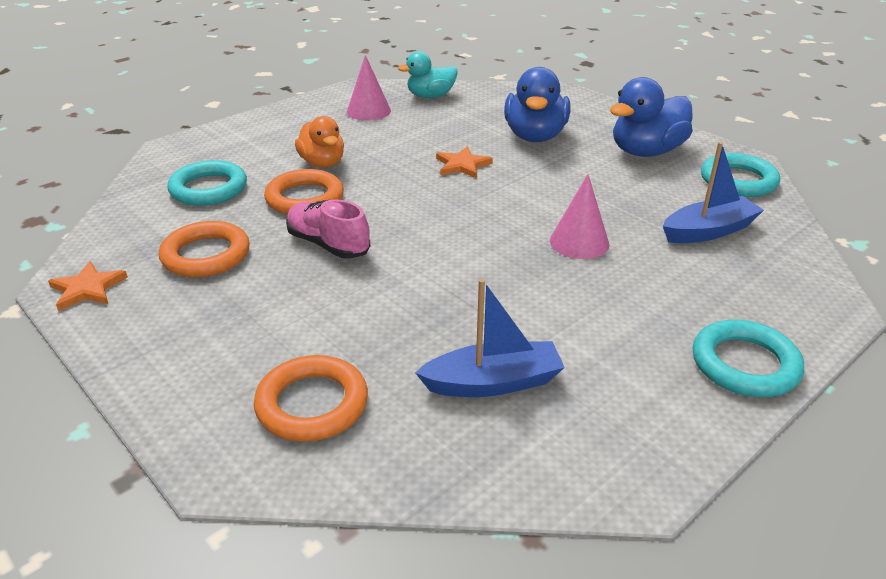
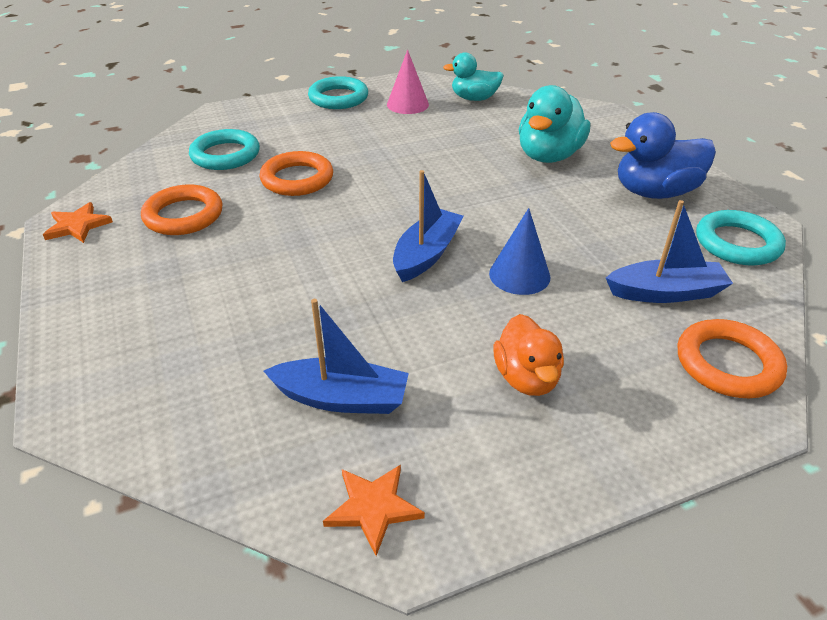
camera: 20 degrees right, 5 degrees up
orange ring [254,355,368,442] -> orange ring moved to [678,319,787,398]
pink shoe [286,199,370,259] -> none
orange duck [295,116,344,168] -> orange duck moved to [493,314,564,396]
orange star [436,146,493,179] -> orange star moved to [323,465,425,556]
blue duck [504,67,571,142] -> turquoise duck [519,85,590,163]
pink cone [550,174,609,259] -> blue cone [489,208,550,295]
turquoise ring [692,319,804,397] -> turquoise ring moved to [308,76,368,109]
none -> blue boat [393,170,464,282]

